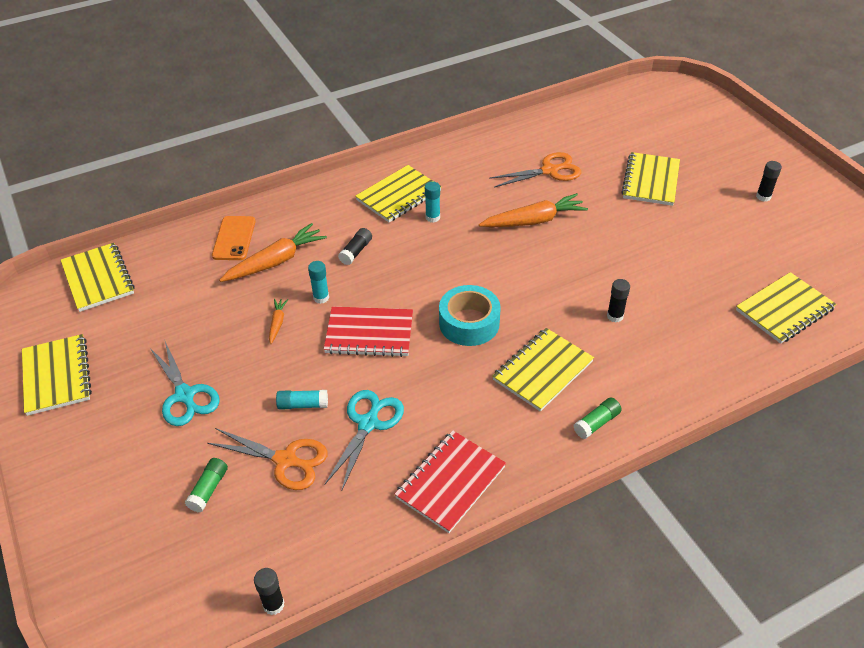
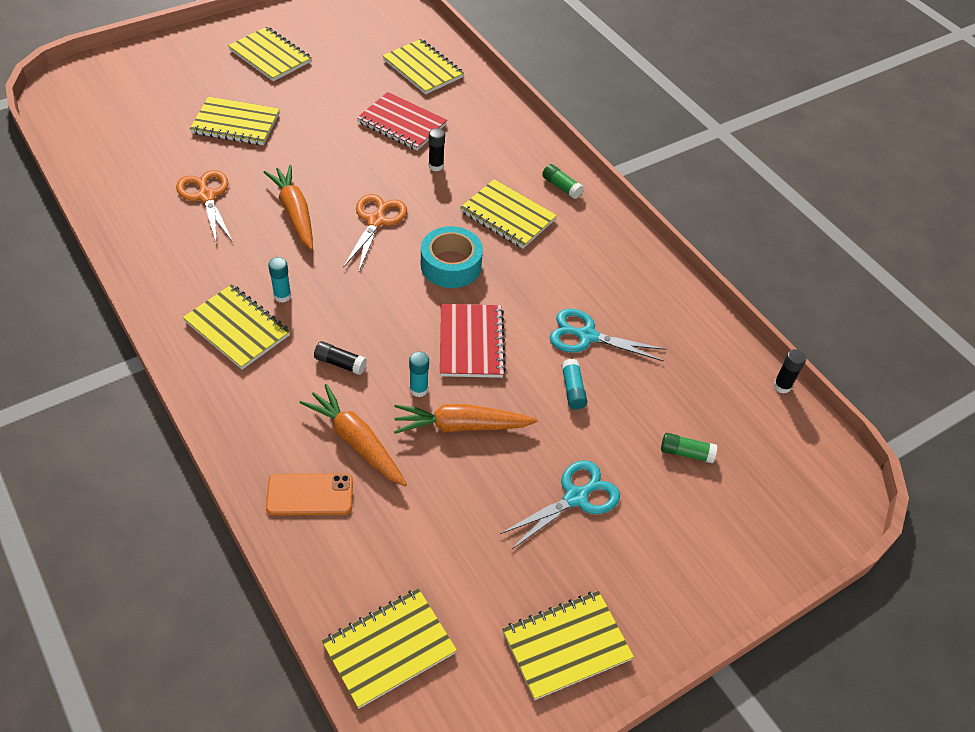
camera: 100 degrees left, 5 degrees up
orange scissors [207,428,328,490] -> orange scissors moved to [343,194,407,271]
orange carrot [269,299,288,344] -> orange carrot [394,404,538,434], size x2.03
red notebook [394,430,506,533] -> red notebook moved to [357,92,447,151]
black glue stick [756,161,782,202] -> yellow notebook [228,27,312,81]

